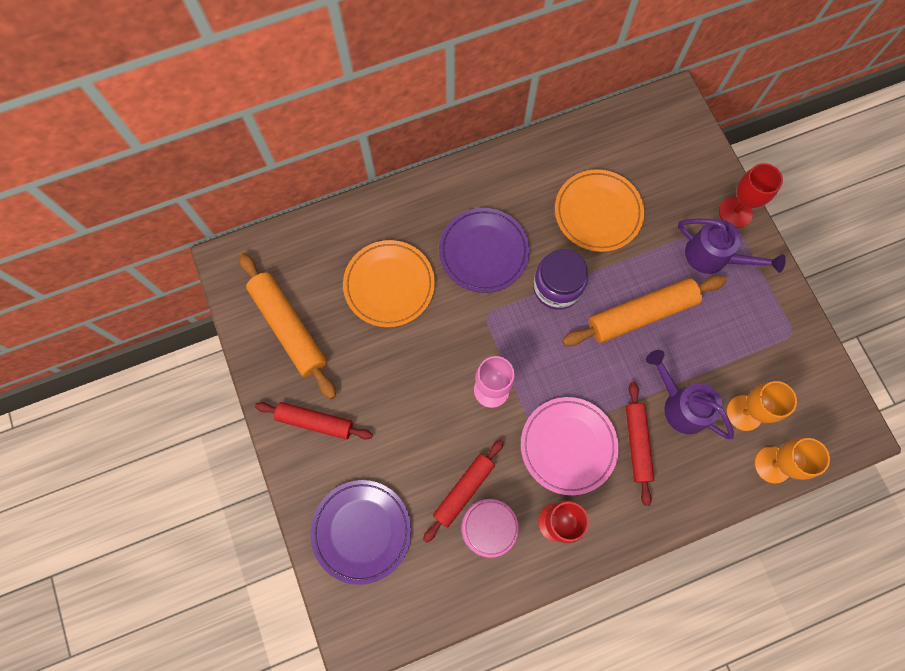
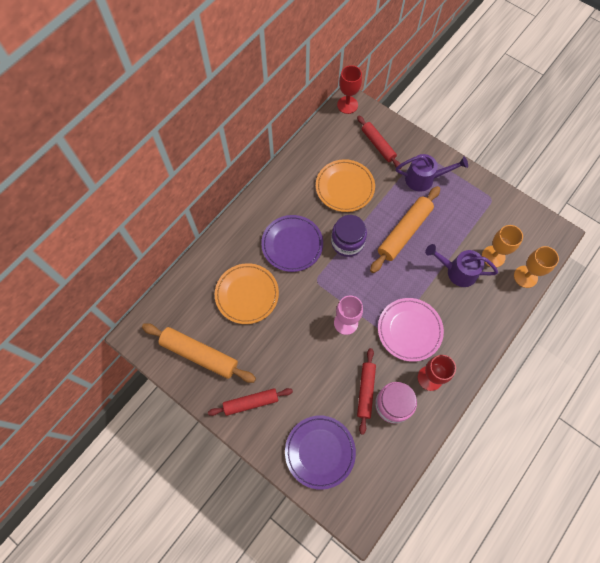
camera: 30 degrees left, 5 degrees down
red rolling pin [626,382,655,506] -> red rolling pin moved to [357,116,402,169]
red goblet [719,163,783,228] -> red goblet moved to [337,65,362,114]

